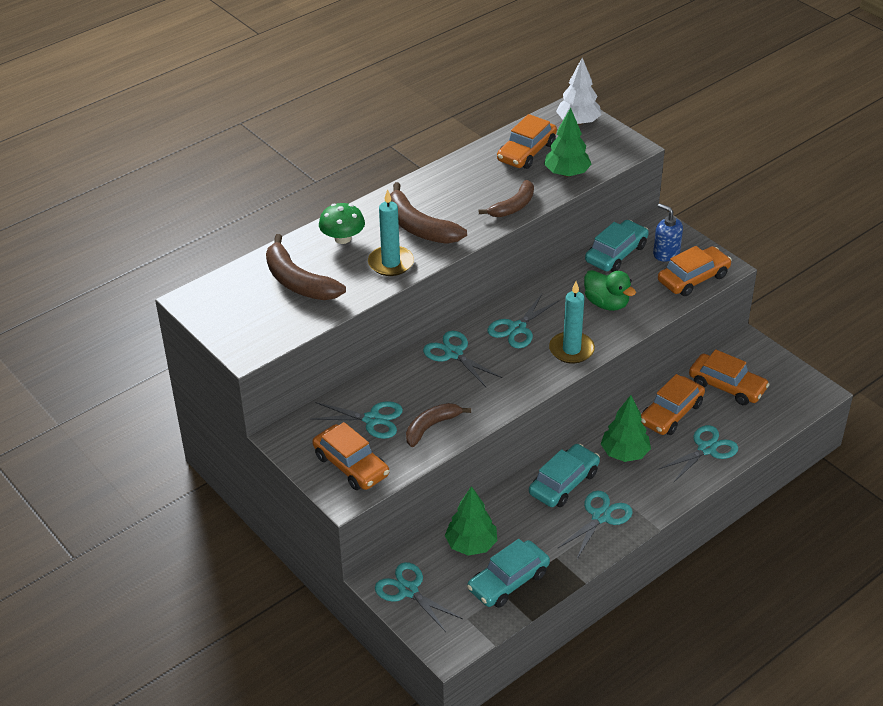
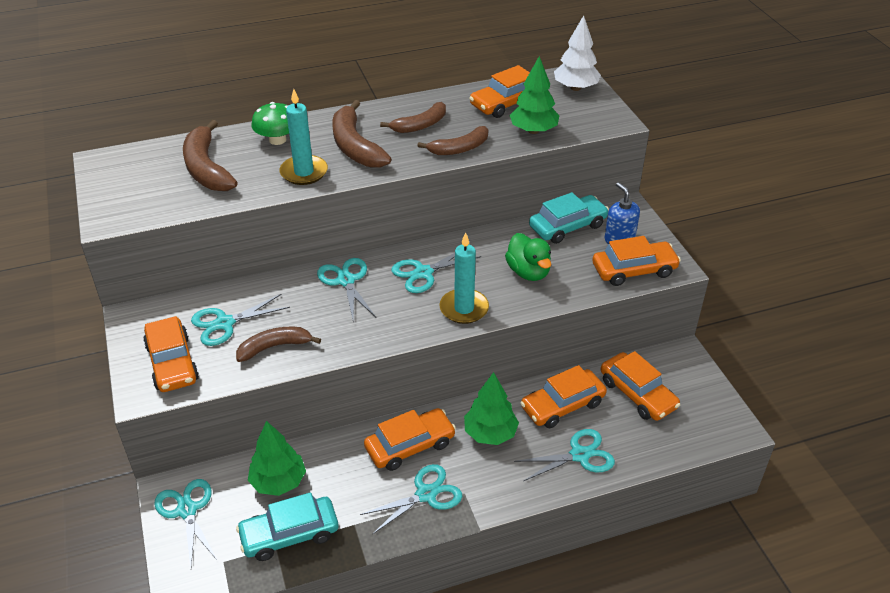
camera: 20 degrees right, 0 degrees up
turquoise scissors [311,401,403,439] -> turquoise scissors turned 120 degrees clockwise [191,294,290,346]
turquoise car [529,444,600,507] -> orange car [364,408,456,471]
none -> brown banana [380,102,446,133]

